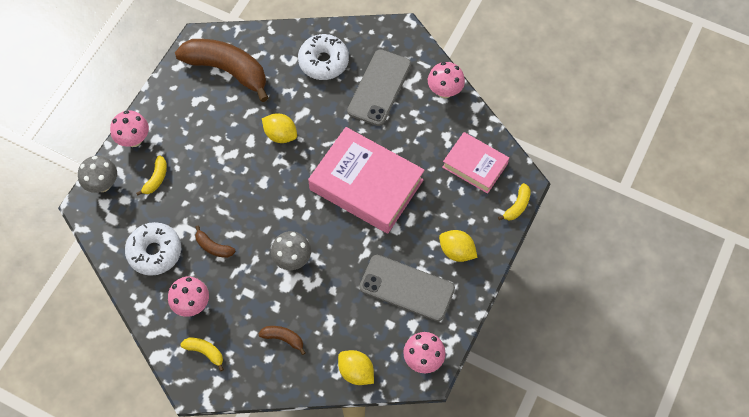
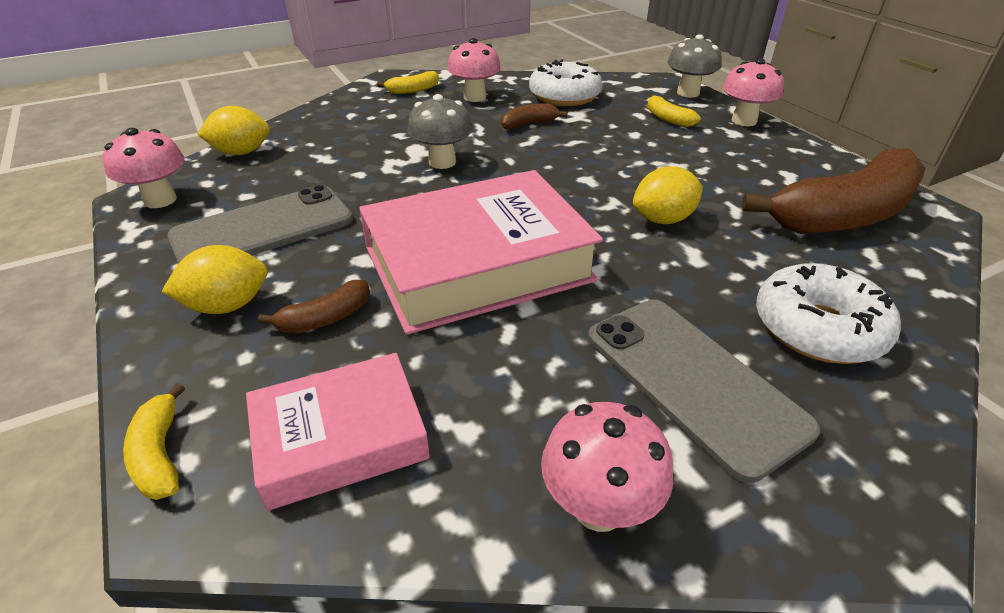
camera: 125 degrees right, 25 degrees down
brown banana [259,326,305,355] -> brown banana moved to [258,280,370,333]

